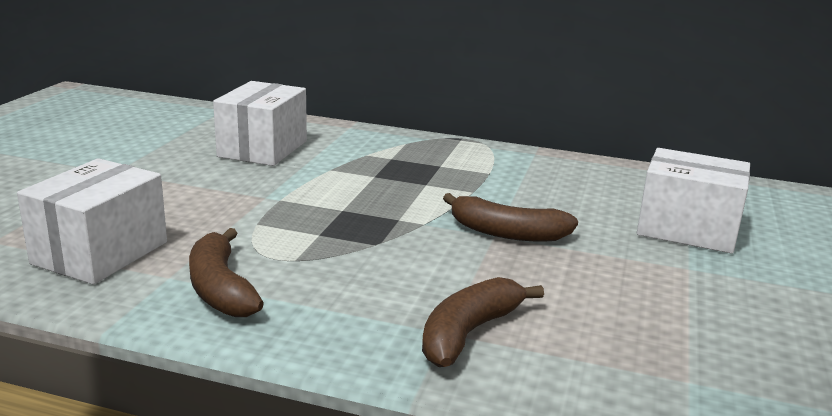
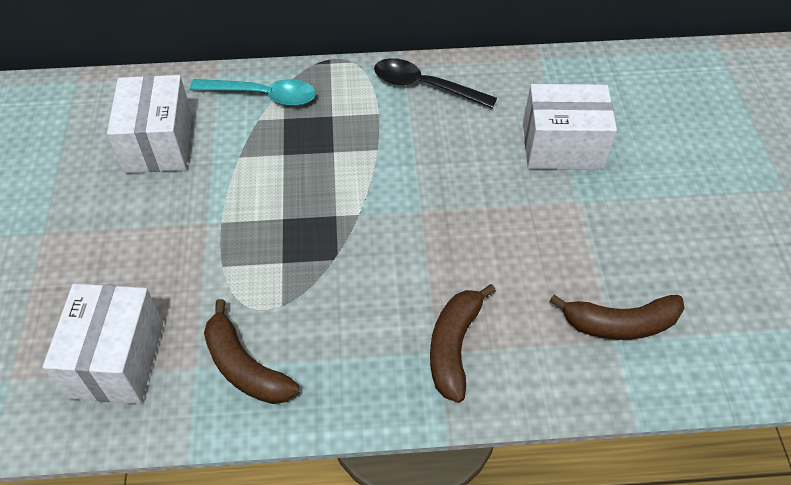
camera: 20 degrees left, 30 degrees up
brown banana [443,193,578,242] -> brown banana moved to [550,295,684,340]
none -> turquoise spoon [190,79,316,106]
none -> black spoon [374,58,497,109]

